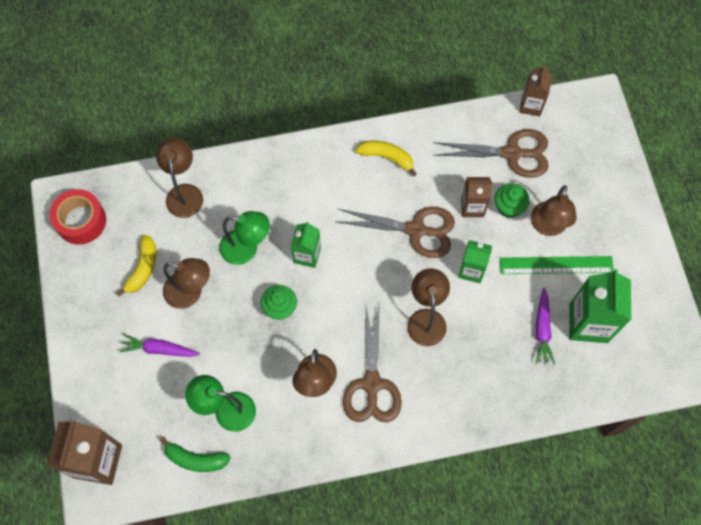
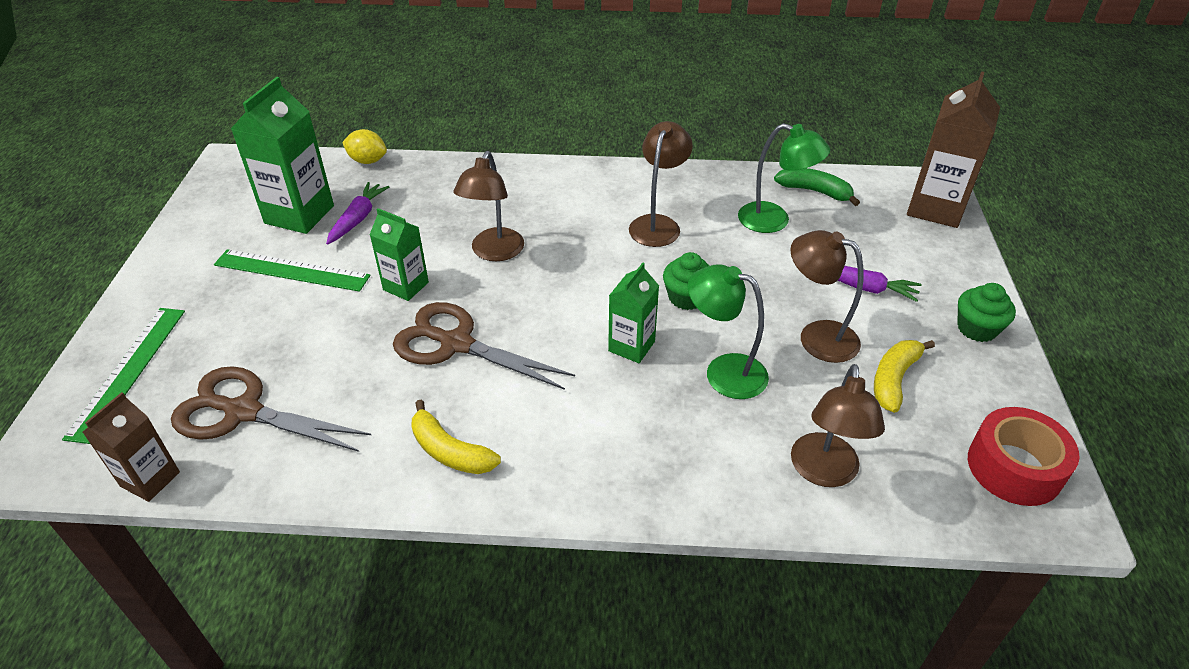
camera: 165 degrees left, 25 degrees down
brown scissors [343,302,402,423] -> none
brown carton [461,177,492,217] -> none
green cupcake [495,183,530,218] -> green cupcake moved to [958,283,1016,342]
brown lamp [531,185,577,236] -> none
none -> green ruler [62,308,185,444]
none -> yellow lemon [342,129,387,164]

